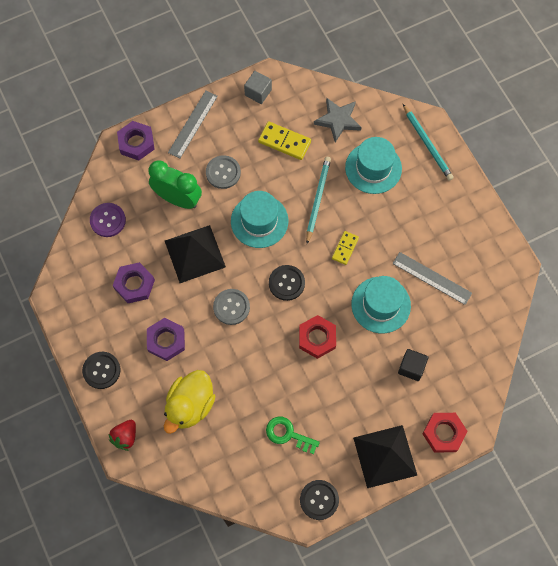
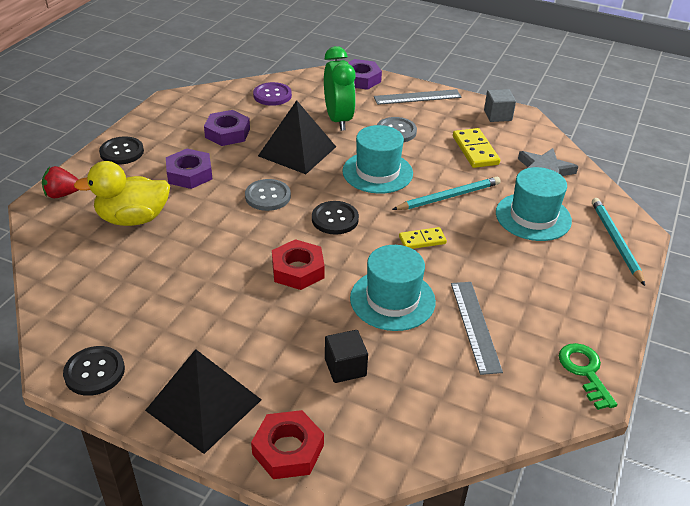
camera: 50 degrees right, 30 degrees down
green key [266,417,320,454] -> green key moved to [559,343,617,410]
turquoise pencil [403,104,454,181] -> turquoise pencil turned 150 degrees clockwise [592,198,645,286]

